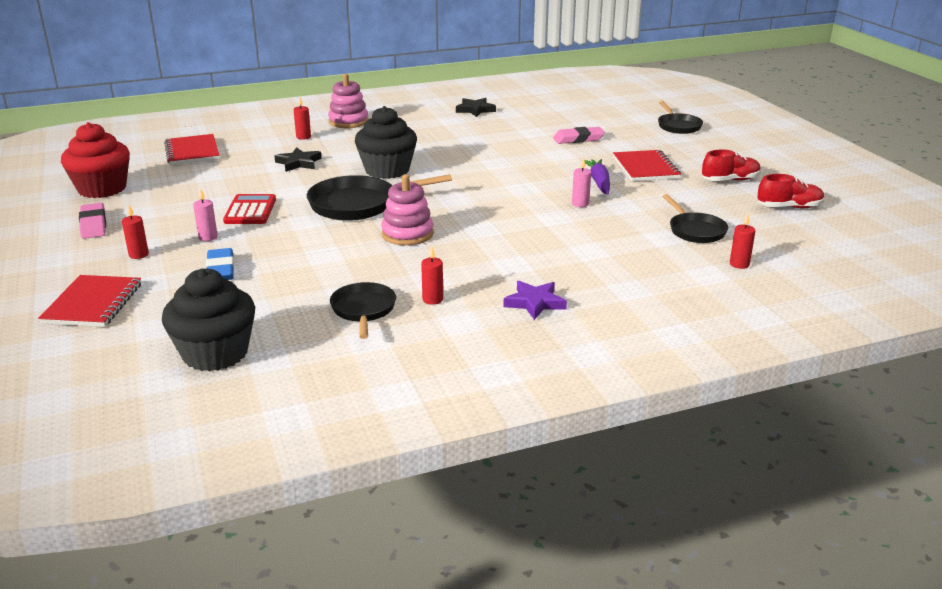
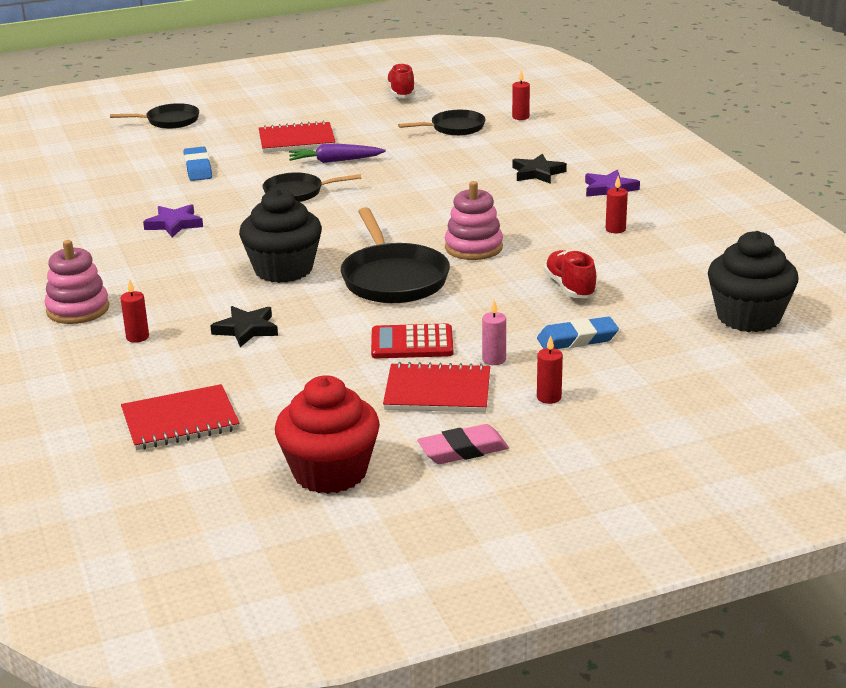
camera: 90 degrees left, 0 degrees up
red notebook [38,275,141,327] -> red notebook moved to [383,362,490,412]
black pan [330,282,396,339] -> black pan moved to [263,172,361,202]
black star [456,98,496,117] -> black star moved to [512,154,567,184]
pink eraser [553,127,605,144] -> blue eraser [183,147,212,181]
pink candle [572,157,591,207] -> none
red shoe [702,150,761,181] -> red shoe moved to [544,250,597,298]
none -> purple star [143,204,203,237]

